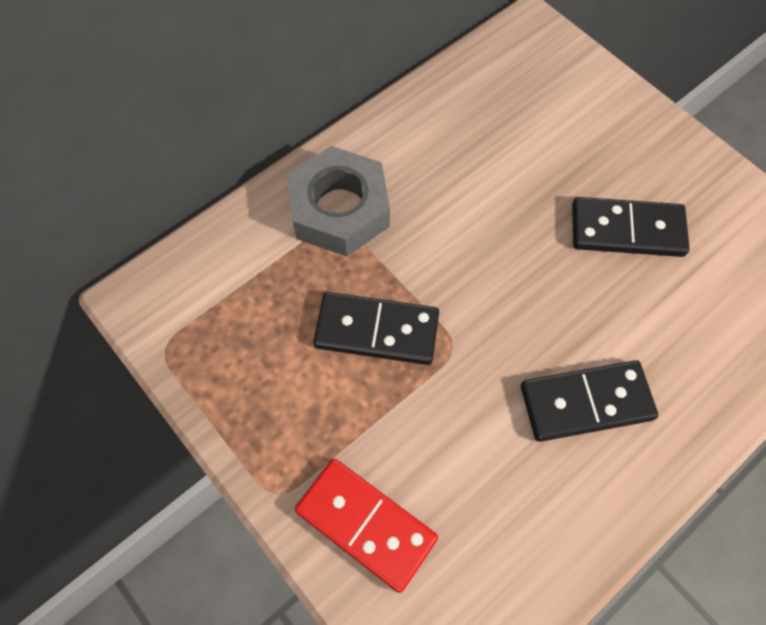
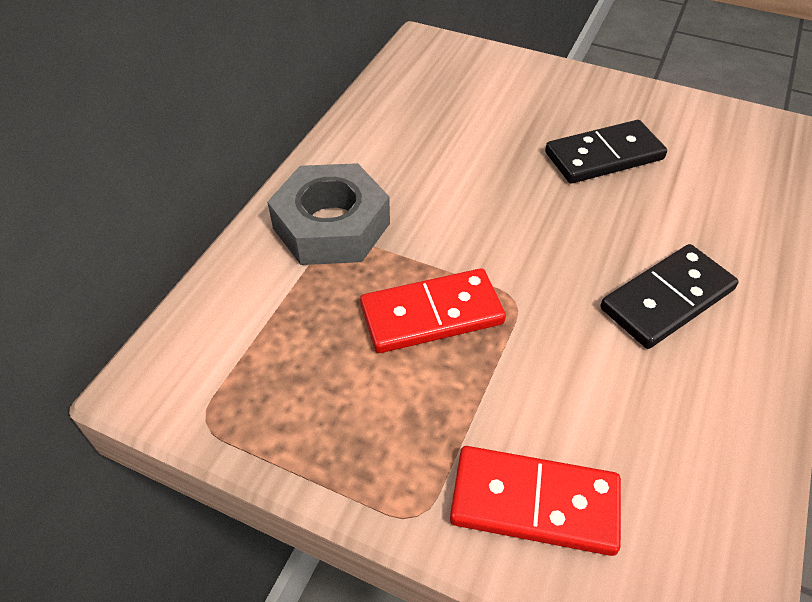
camera: 25 degrees left, 15 degrees down
black domino [313,292,439,365] -> red domino [360,268,506,353]

